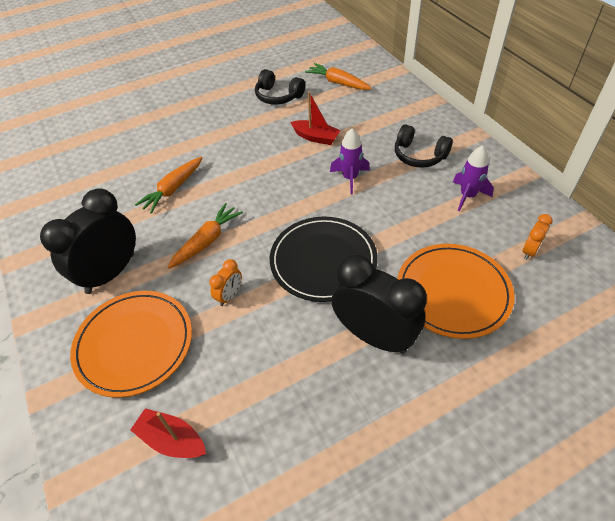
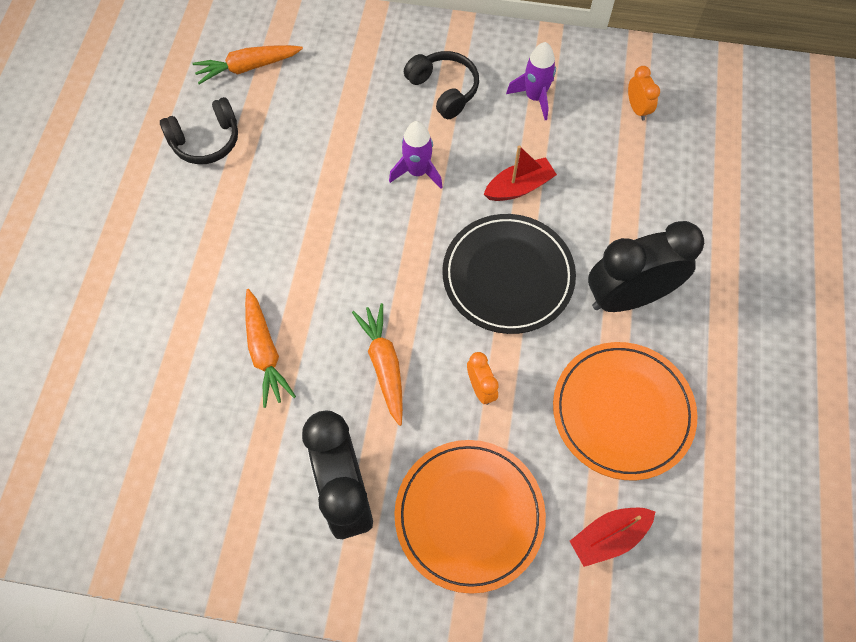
camera: 55 degrees left, 15 degrees up
red boat [290,91,341,145] -> red boat moved to [484,145,557,201]
black headphones [395,124,453,168] -> black headphones turned 105 degrees counterclockwise [404,51,479,119]
orange plate [397,244,515,339] -> orange plate moved to [553,342,697,480]

